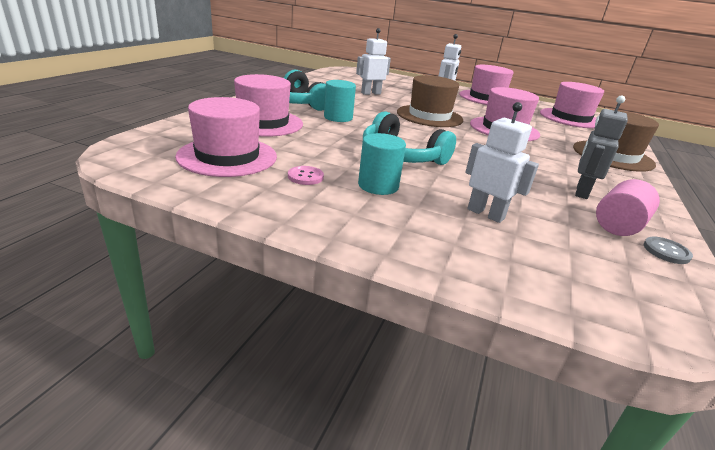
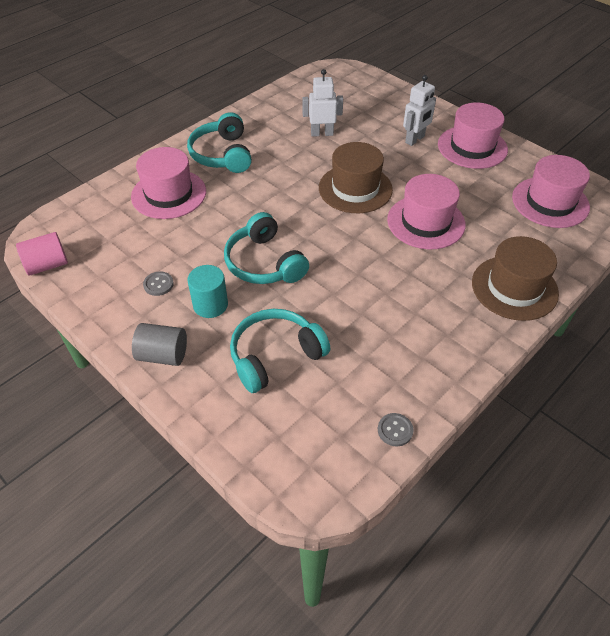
camera: 25 degrees right, 20 degrees up
pink hat [175,97,277,177] -> none
pink button [288,166,324,185] -> grey button [143,271,174,296]
turquoise cylinder [324,80,356,122] -> none
white robot [465,102,539,223] -> turquoise headphones [230,309,330,393]
grey robot [575,95,628,199] -> none
pink cylinder [596,179,660,236] -> pink cylinder moved to [16,232,68,276]
none -> grey cylinder [132,323,187,366]

